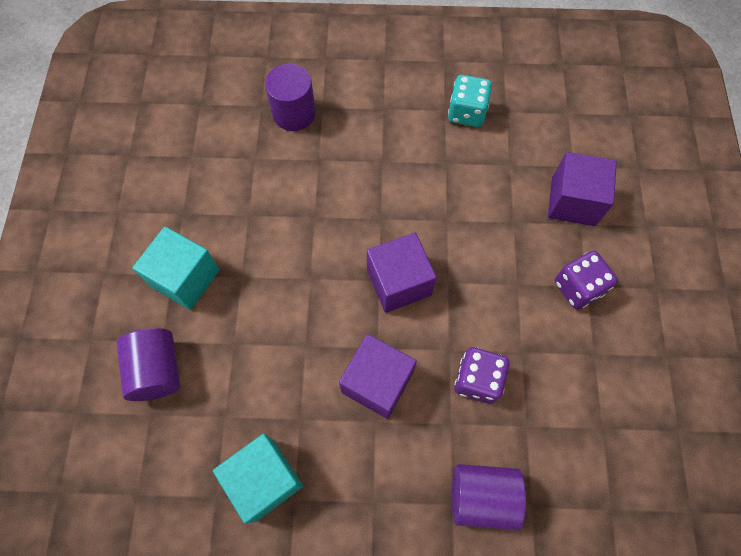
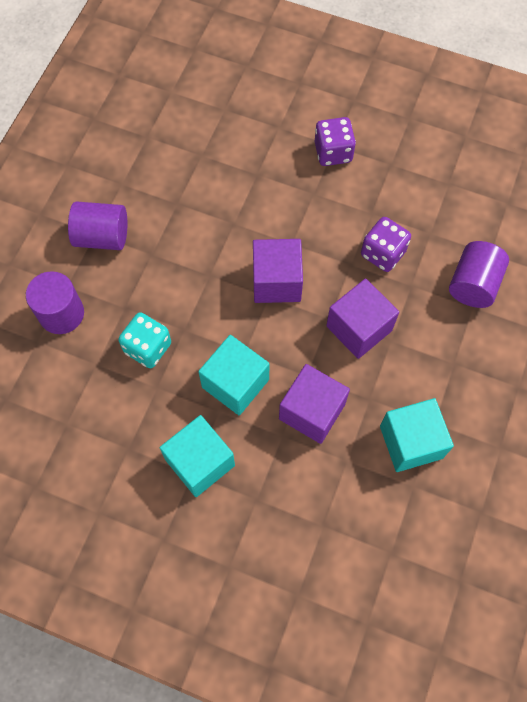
camera: 70 degrees left, 0 degrees up
purple cylinder [117,328,180,401] -> purple cylinder moved to [68,201,127,250]
turquoise dice [448,75,492,127] -> turquoise dice moved to [118,312,171,368]
purple cube [548,152,617,226] -> purple cube moved to [279,364,350,444]
none -> turquoise cube [198,335,270,416]

